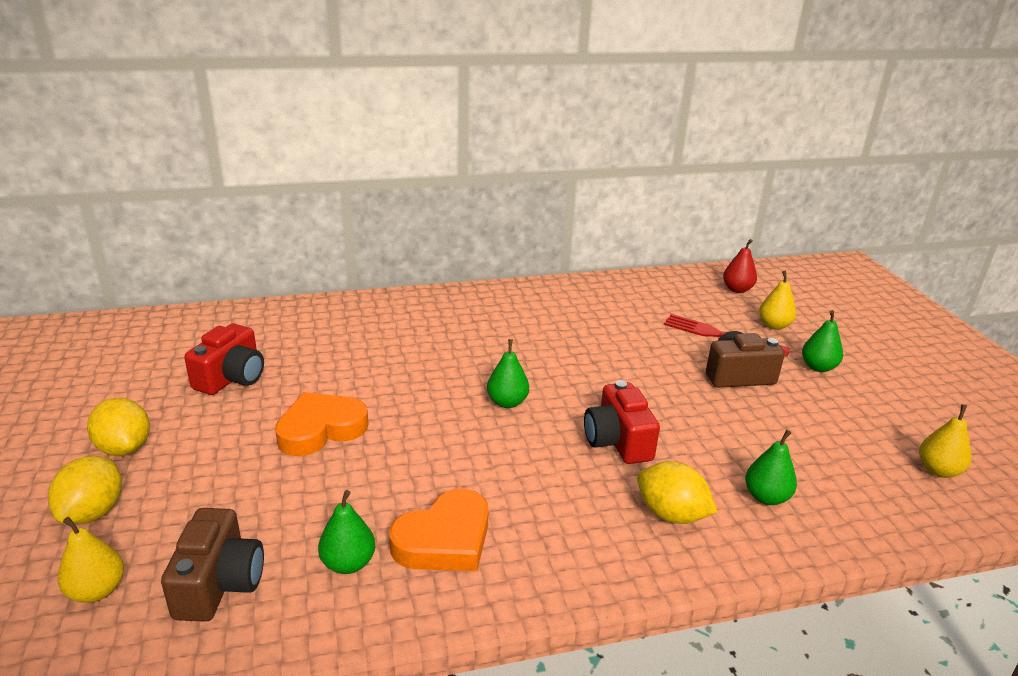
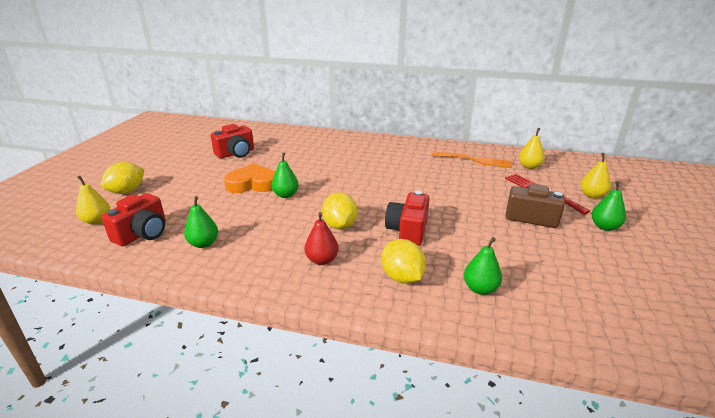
camera: 30 degrees right, 0 degrees up
yellow lemon [87,398,150,456] -> yellow lemon moved to [322,192,358,230]
brown camera [161,508,264,622] -> red camera [101,193,166,246]
orange heart [389,488,489,571] -> none
green pear [487,339,529,408] -> green pear moved to [271,152,299,198]
red pear [723,239,757,293] -> red pear moved to [304,212,339,265]
yellow pear [919,404,972,478] -> yellow pear moved to [519,128,545,169]
none -> orange fork [432,152,512,168]

